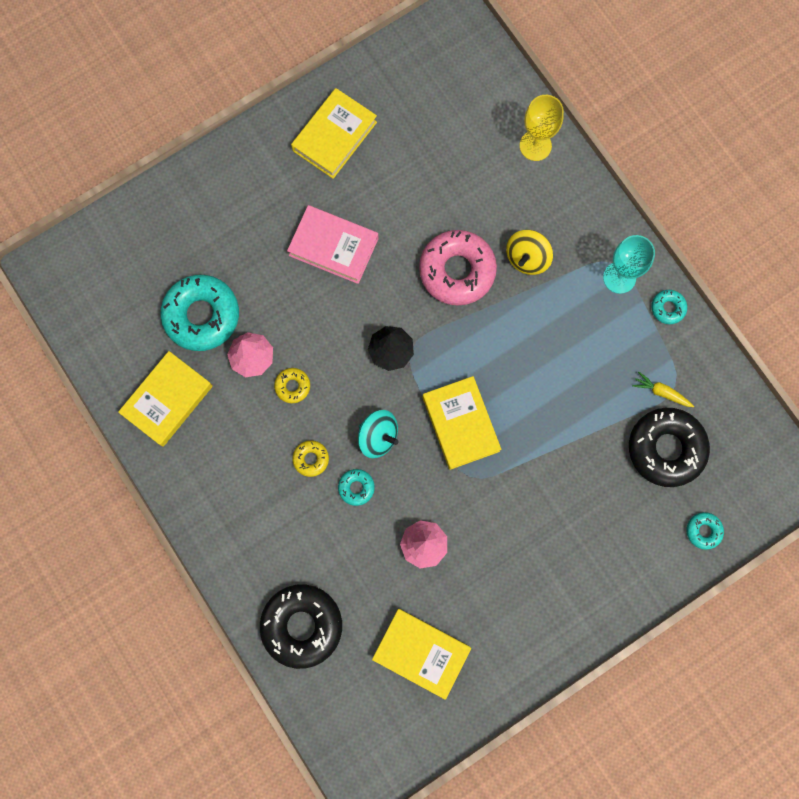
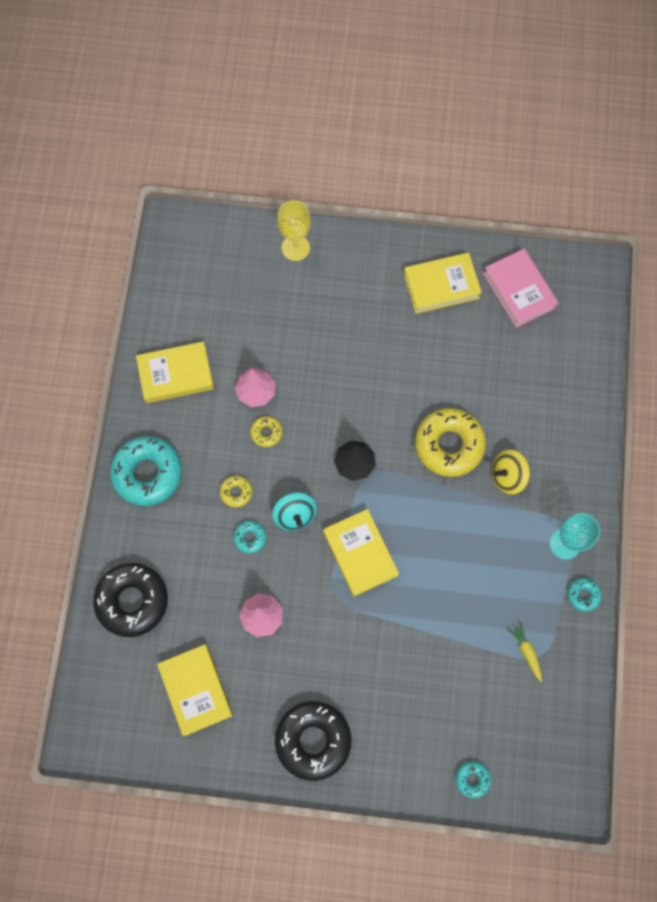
camera: 40 degrees right, 5 degrees down
turquoise donut [160,275,239,351] -> turquoise donut moved to [110,436,182,506]
pink book [287,205,379,284] -> pink book moved to [483,249,558,328]
pink donut [419,230,497,306] -> yellow donut [415,408,486,477]
yellow book [423,376,501,470] -> yellow book turned 45 degrees counterclockwise [323,509,399,597]
yellow goblet [520,95,564,161] -> yellow goblet moved to [277,200,311,261]
black donut [629,408,710,487] -> black donut moved to [275,701,352,781]

